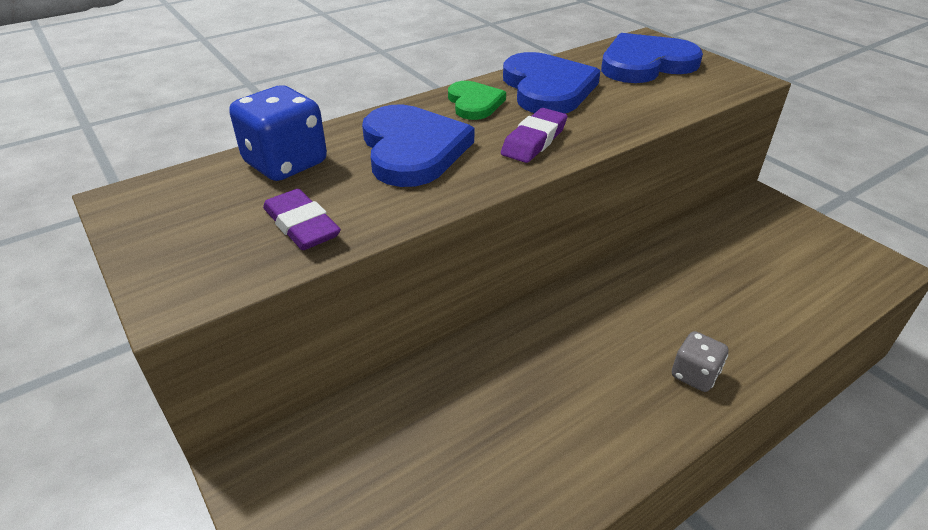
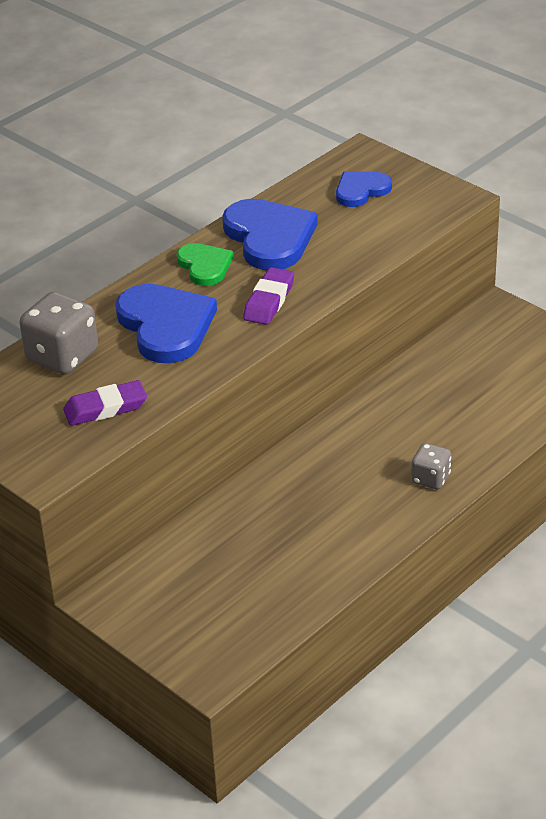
camera: 10 degrees left, 0 degrees up
blue dice [229,85,327,181] -> grey dice [20,292,98,374]
purple eraser [263,189,341,250] -> purple eraser turned 60 degrees counterclockwise [63,380,147,426]
blue heart [601,33,703,83] -> blue heart [336,171,392,207], size x0.58

